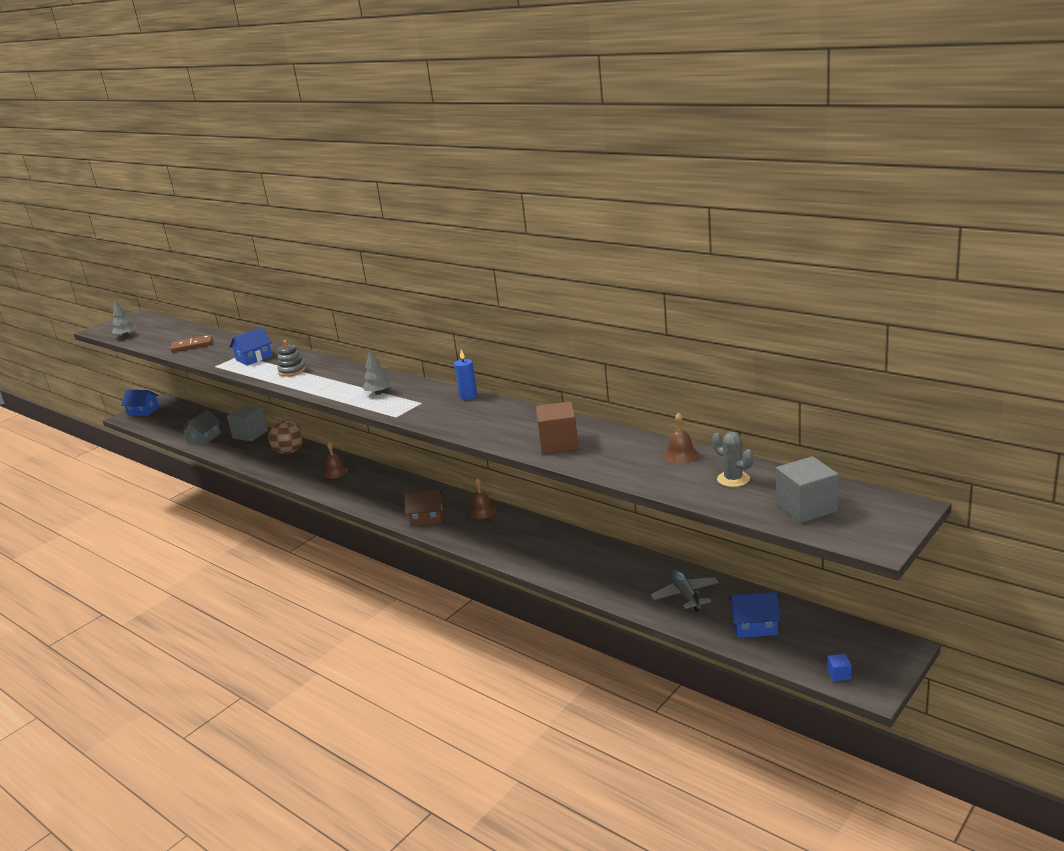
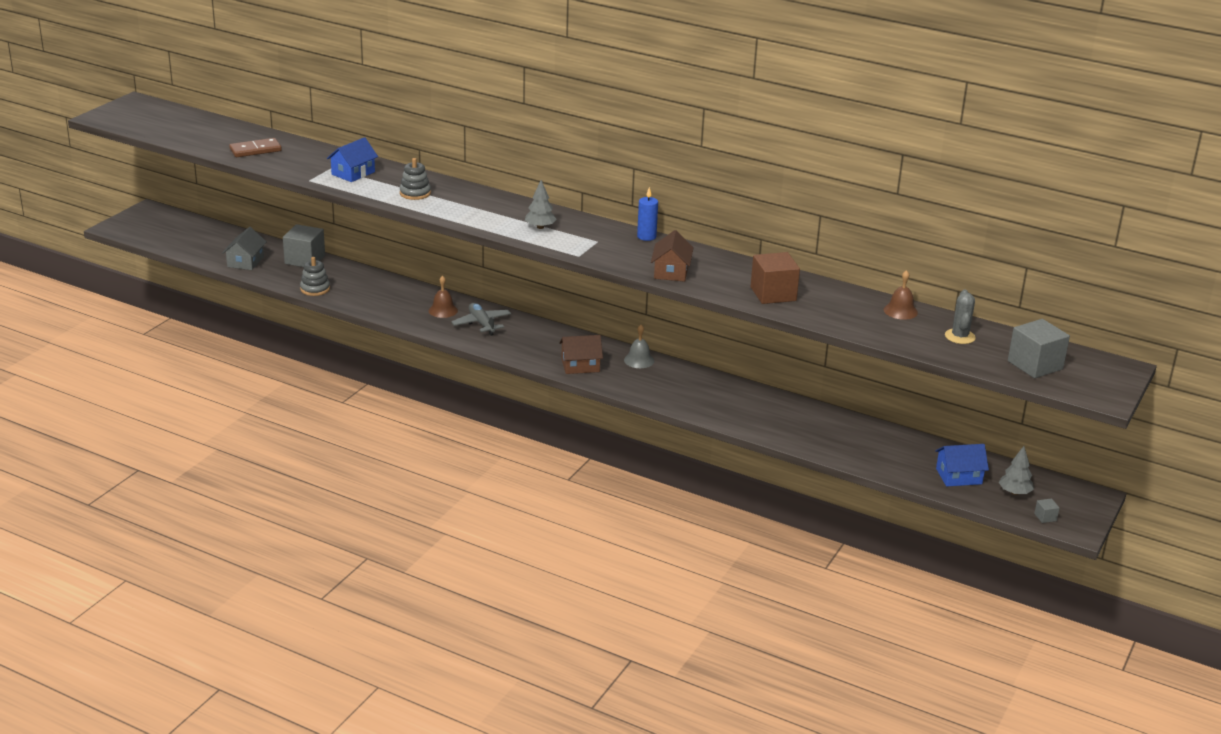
camera: 15 degrees left, 5 degrees up
grey tree [112,301,136,337] -> grey tree moved to [999,446,1034,495]
blue house [122,390,159,416] -> none
brown ball [268,420,303,454] -> none
brown bell [468,478,496,519] -> grey bell [624,325,654,368]
grey plane [650,570,719,612] -> grey plane moved to [451,303,511,336]
grey cactus [712,432,753,487] -> grey cactus turned 60 degrees clockwise [945,290,976,344]
blue cube [827,654,852,682] -> grey cube [1034,498,1060,523]
none -> grey stacking toy [300,257,330,296]
none -> brown house [651,230,694,282]

